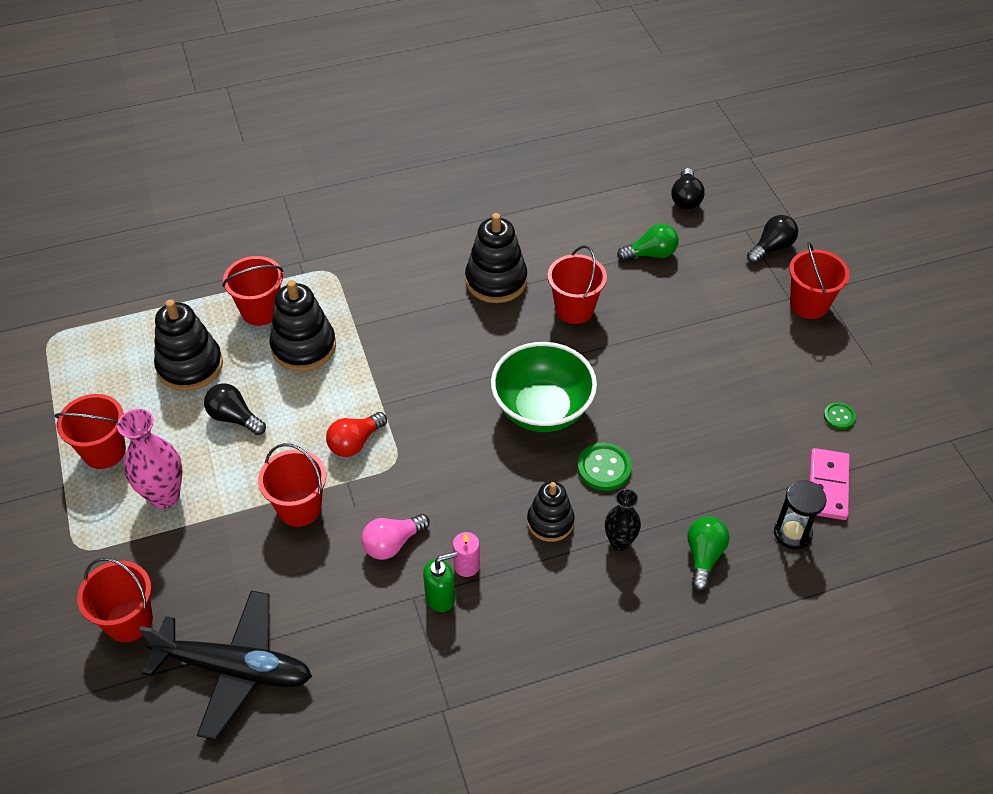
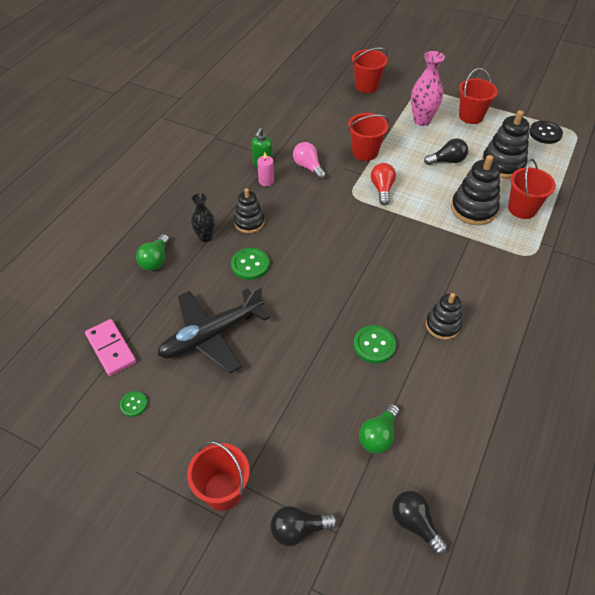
camera: 135 degrees right, 0 degrees up
black plane [139,590,312,740] -> black plane moved to [158,286,270,374]
pink light bulb [361,514,430,560] -> pink light bulb turned 45 degrees counterclockwise [293,142,326,180]
black stacking toy [465,213,527,303] -> black stacking toy [426,293,462,340], size x0.65
green bowl [491,342,597,432] -> none
red bucket [548,245,607,324] -> green button [353,325,396,364]
green light bulb [687,516,729,591] -> green light bulb turned 45 degrees clockwise [136,234,169,271]
black light bulb [747,215,798,264] -> black light bulb turned 75 degrees clockwise [270,506,338,546]
black hourglass [774,480,827,549] -> none
none -> black button [529,121,563,144]

